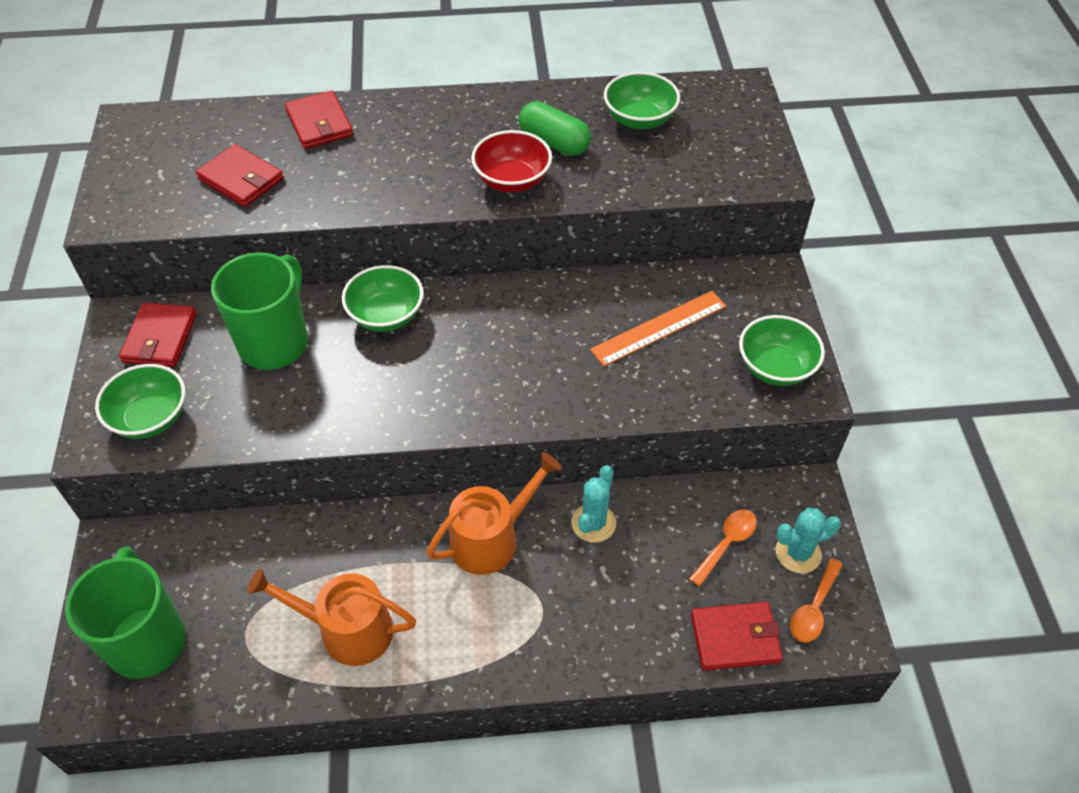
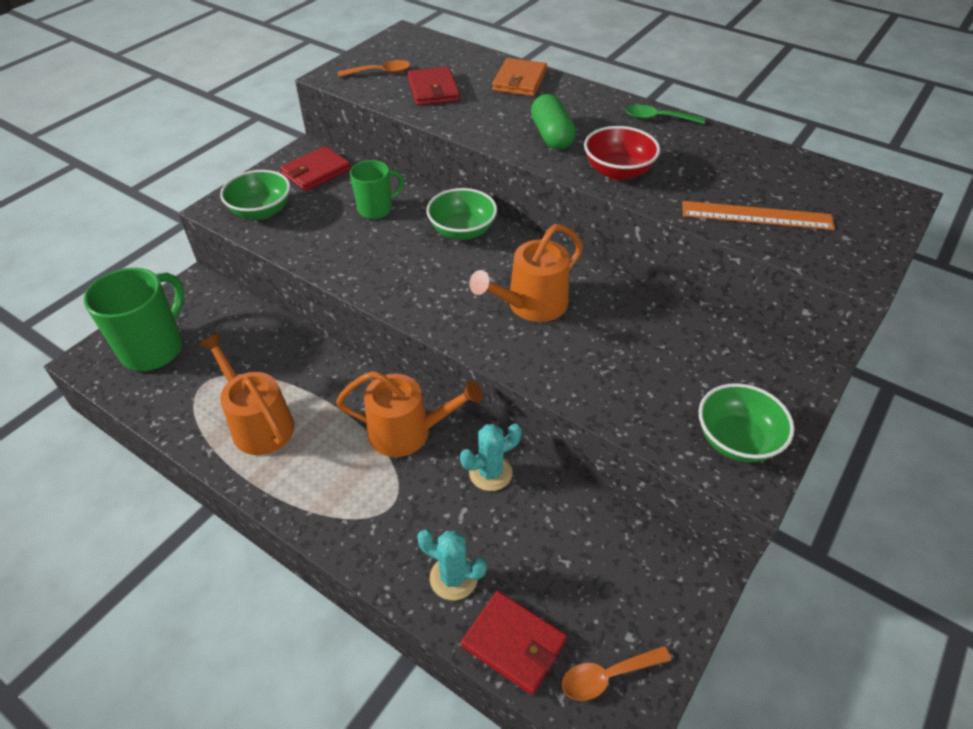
camera: 40 degrees right, 5 degrees down
green mug [211,252,308,370] -> green mug [350,160,404,219], size x0.60
red wallet [285,90,353,149] -> orange wallet [492,58,547,96]
green capsule [519,101,591,156] -> green capsule moved to [531,94,576,150]
orange ruler [590,291,726,366] -> orange ruler moved to [682,201,835,230]
green bowl [604,72,680,129] -> none
orange spoon [689,509,757,587] -> orange spoon moved to [338,60,411,77]
turquoise cactus [776,508,841,573] -> turquoise cactus moved to [417,530,487,600]
none -> orange watering can [469,224,583,322]
none -> green spoon [625,105,705,124]

